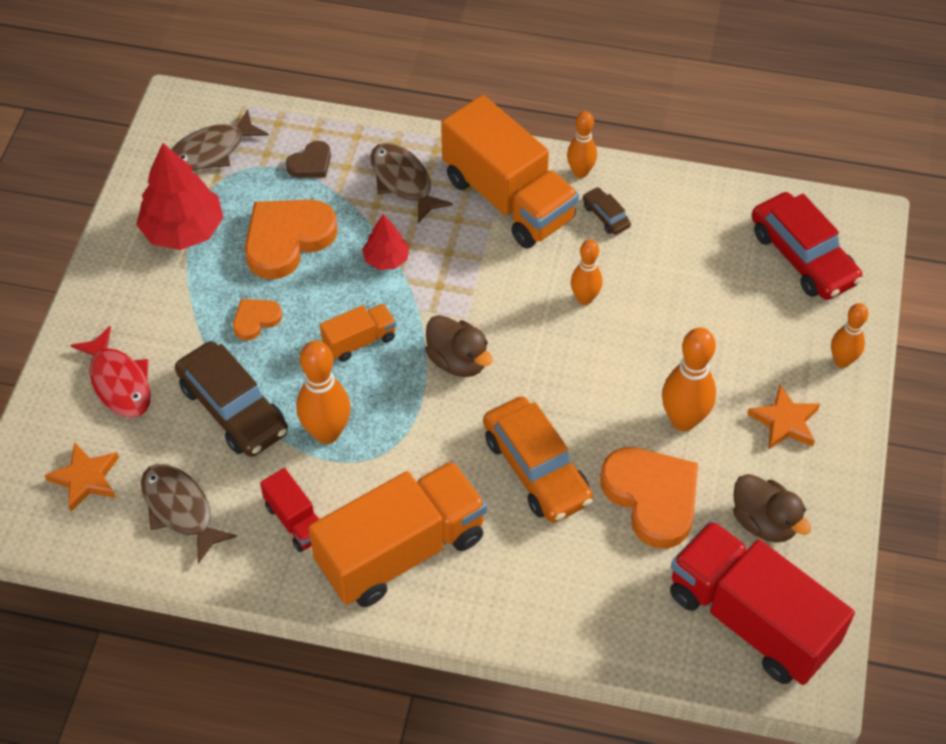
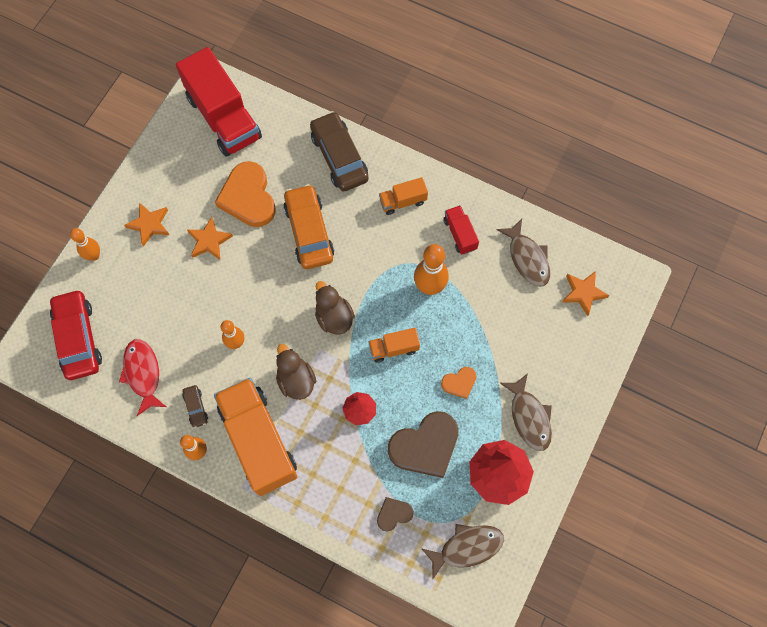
camera: 165 degrees left, 15 degrees up
red fish [70,326,151,418] -> red fish moved to [119,339,166,416]
brown car [175,341,288,457] -> brown car moved to [310,111,369,192]
orange heart [245,200,338,280] -> brown heart [388,411,459,478]
orange truck [308,461,487,607] -> orange truck [379,177,428,215], size x0.47
brown fish [371,143,453,223] -> brown fish moved to [500,373,552,451]
orange bowling pin [662,327,716,431] -> orange star [187,217,233,260]
brown duck [733,474,811,543] -> brown duck moved to [276,344,316,400]

